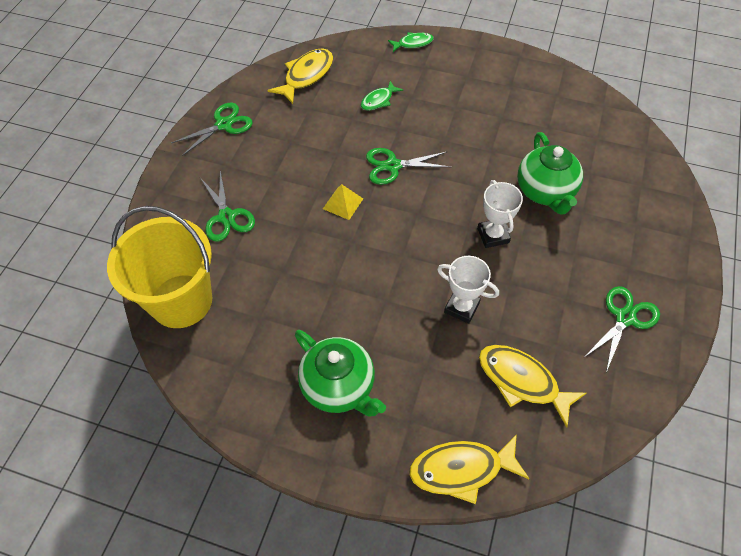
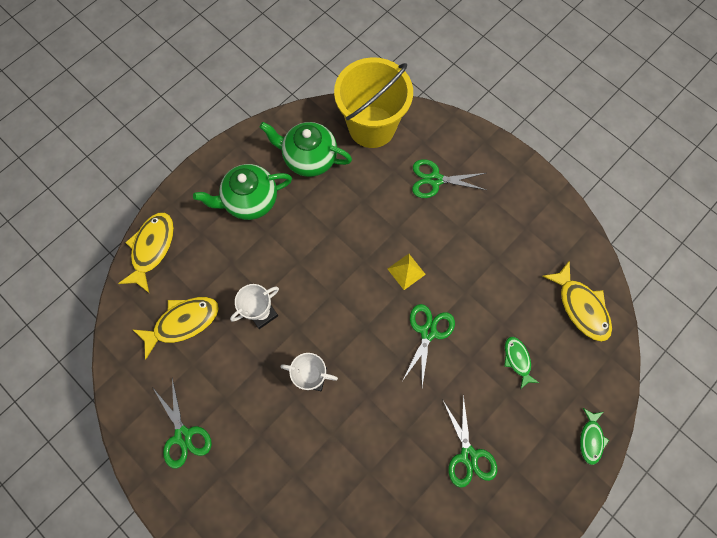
camera: 115 degrees right, 15 degrees up
green scissors [171,103,253,156] -> green scissors moved to [442,395,497,488]
green teapot [517,132,583,215] -> green teapot moved to [260,122,352,177]

